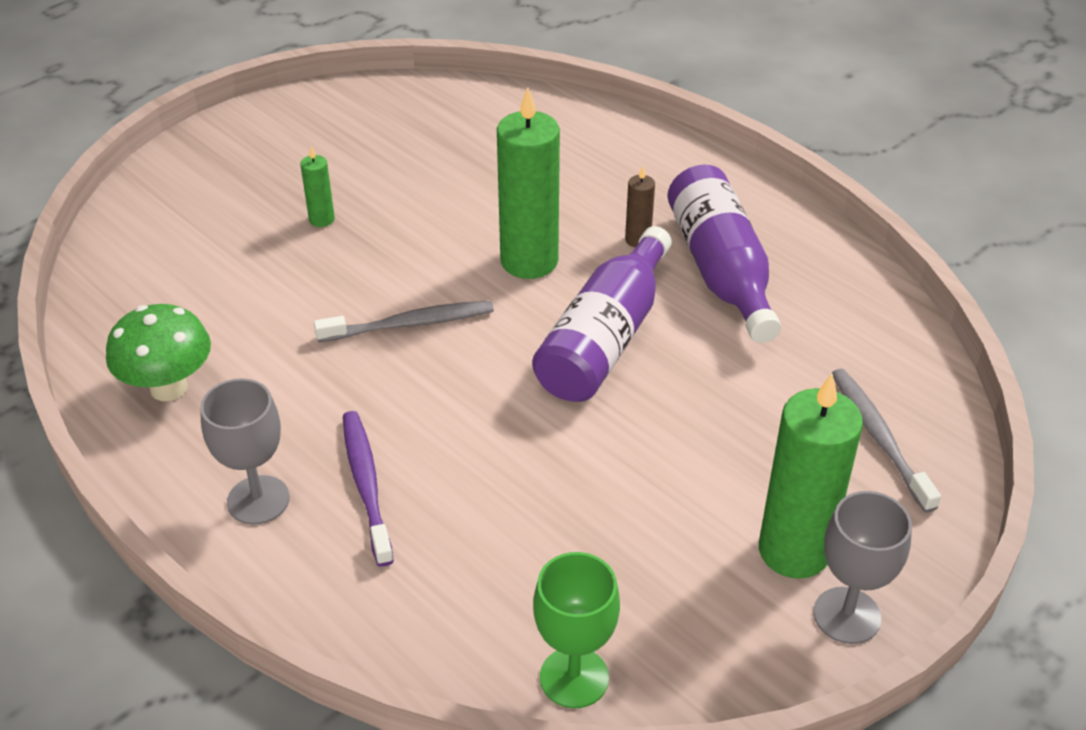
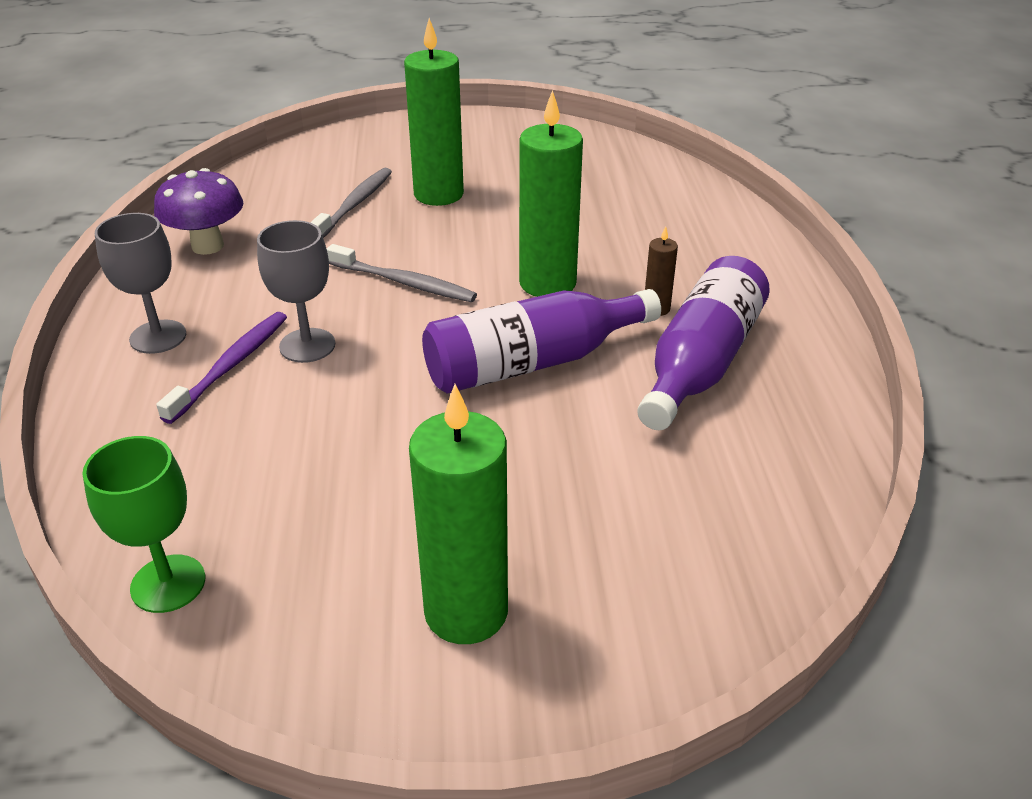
camera: 40 degrees right, 5 degrees down
green mushroom [106,304,211,401] -> purple mushroom [154,168,243,255]
green candle [300,146,335,227] -> green candle [404,18,464,206], size x2.19
grey goblet [814,491,912,644] -> grey goblet moved to [257,220,335,363]
grey toothbrush [831,369,941,513] -> grey toothbrush moved to [310,168,392,238]

